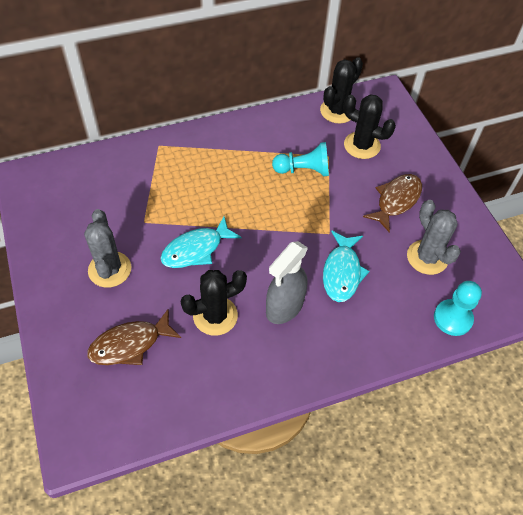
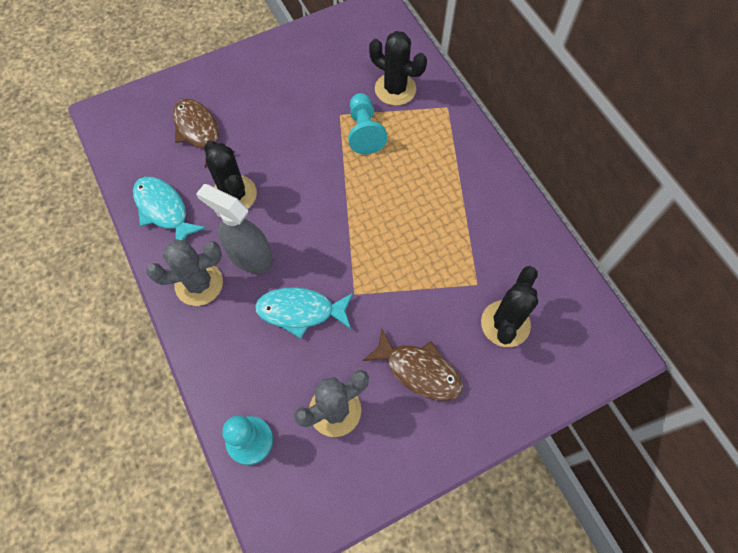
camera: 85 degrees right, 10 degrees up
grey cactus [84,209,131,288] -> grey cactus moved to [146,239,223,306]
turquoise fish [160,217,242,268] -> turquoise fish moved to [133,177,206,240]
turquoise pawn [272,142,329,176] -> turquoise pawn moved to [348,93,387,154]
black cactus [320,57,363,123] -> black cactus moved to [369,31,427,106]

